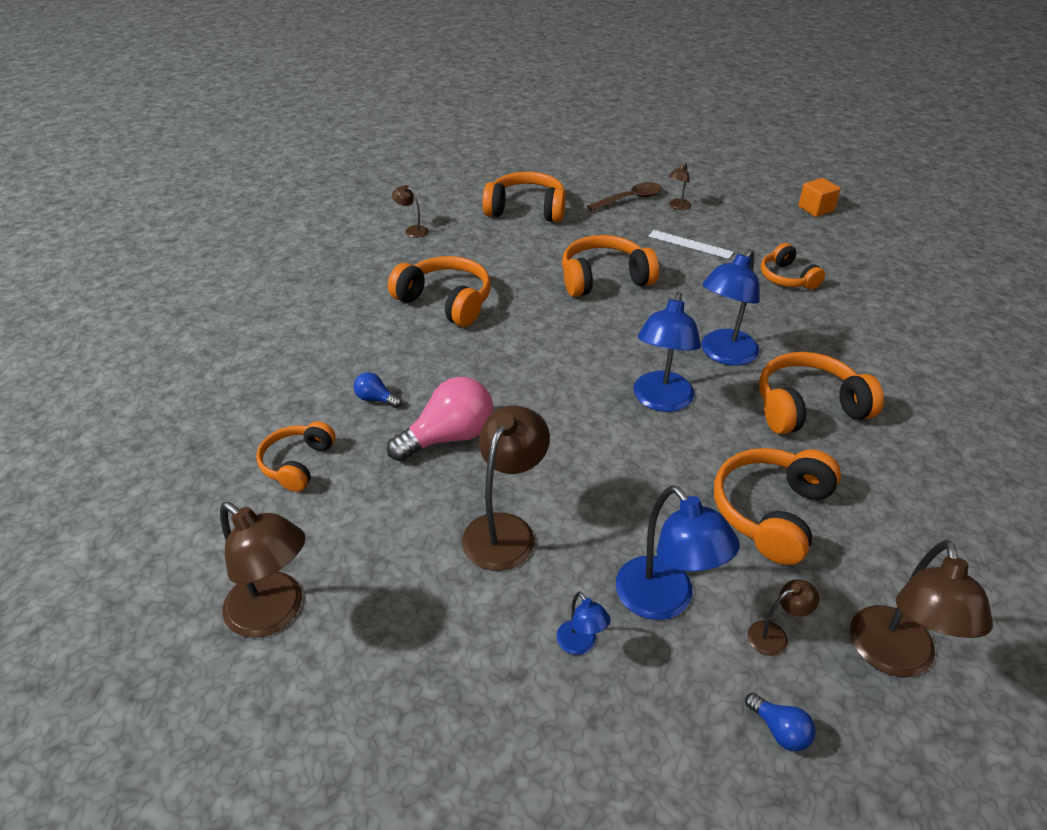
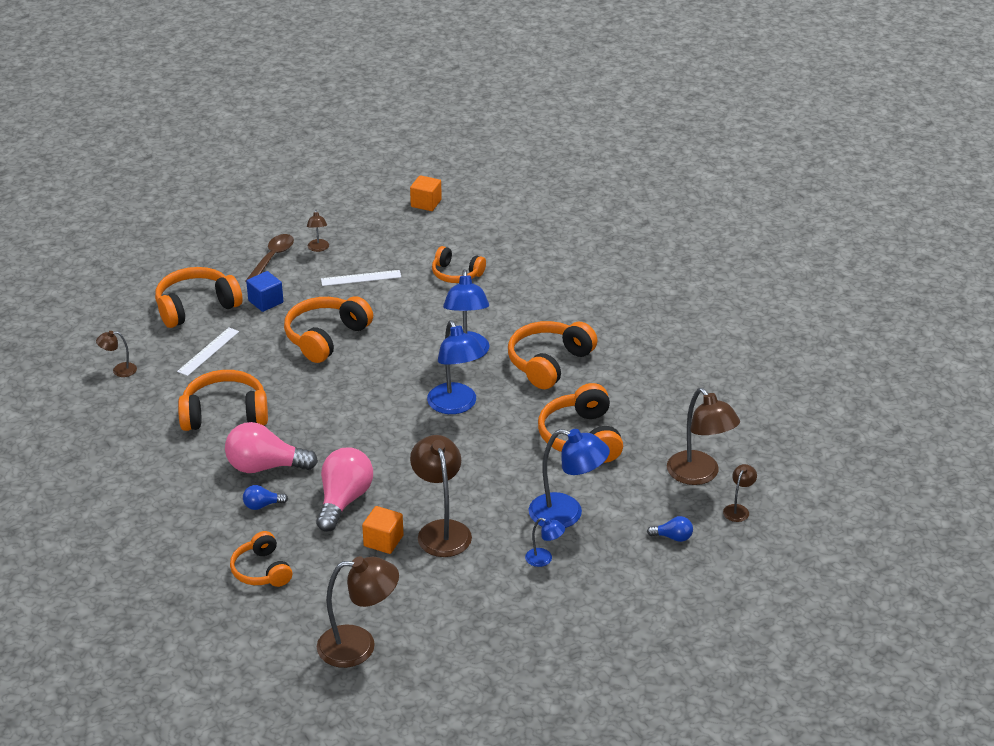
camera: 40 degrees left, 5 degrees down
brown lamp [747,579,820,656] -> brown lamp moved to [723,464,757,522]
none -> white ruler [177,328,239,376]
none -> pink light bulb [225,422,318,473]
none -> blue cube [246,271,283,312]
none -> orange cube [362,506,404,554]

